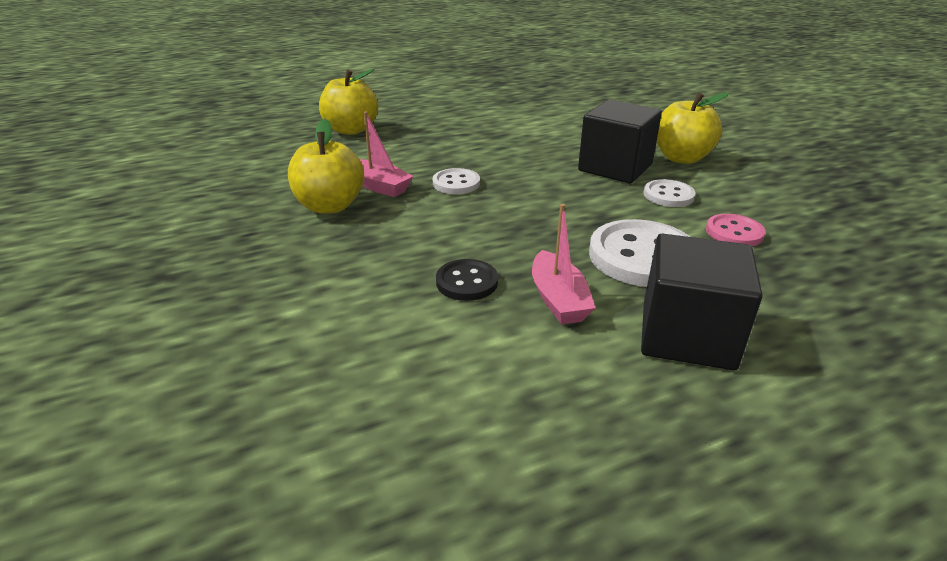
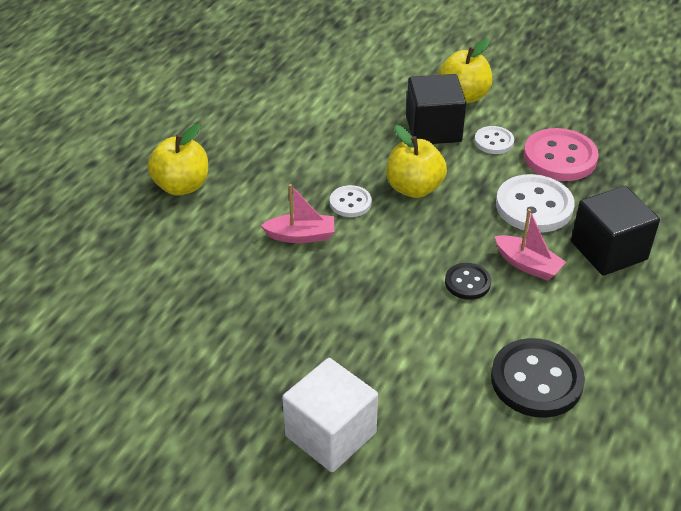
camera: 40 degrees left, 10 degrees up
yellow apple [288,119,364,214] -> yellow apple moved to [386,125,447,198]
pink button [706,214,766,246] -> pink button [524,128,599,181], size x1.82
none -> white cube [282,358,378,472]
none -> black button [491,338,585,418]

